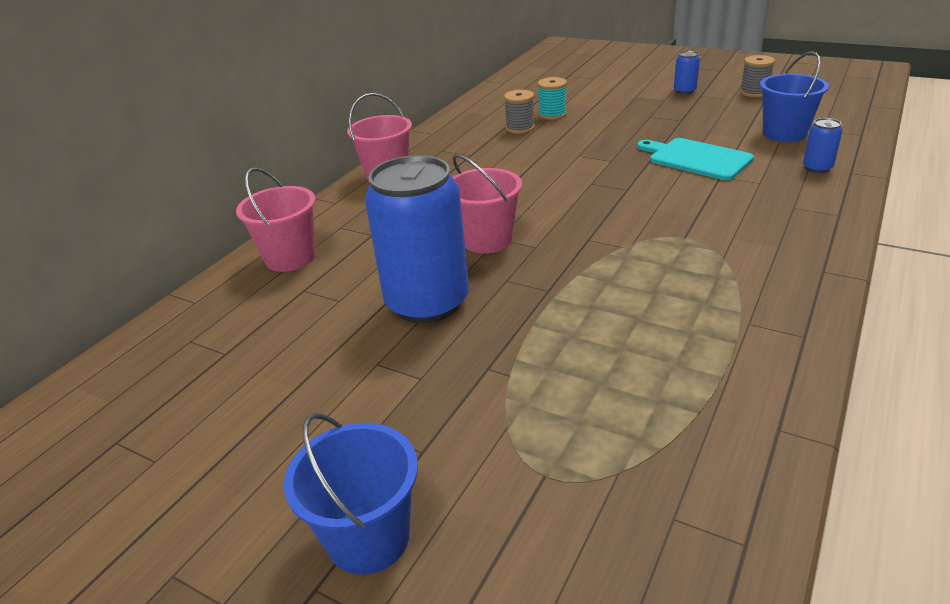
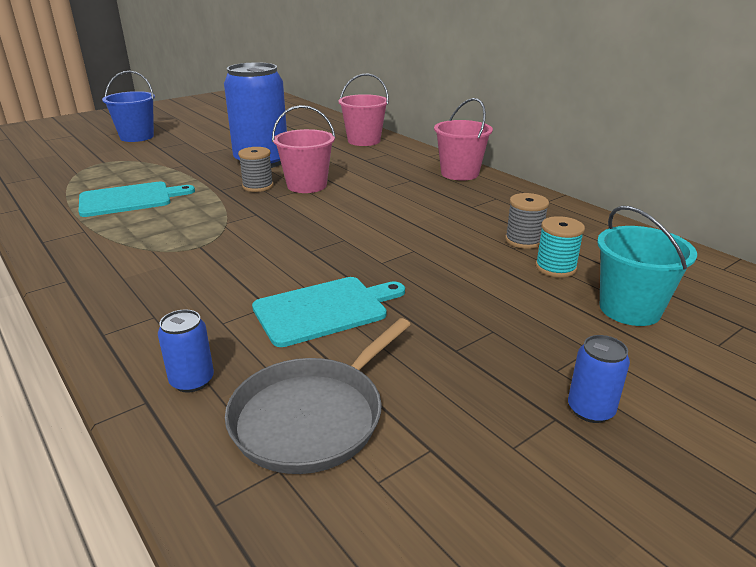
camera: 110 degrees right, 5 degrees down
grey spool [740,55,775,97] -> grey spool moved to [238,147,273,192]
blue bucket [760,51,829,142] -> grey pan [225,318,411,474]
none -> turquoise cutting board [78,182,195,217]
none -> turquoise bucket [597,206,697,326]

